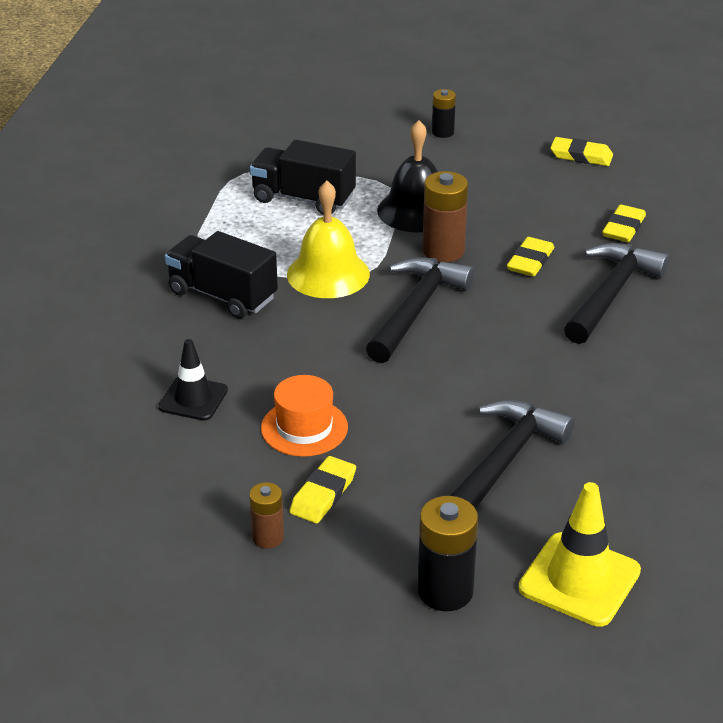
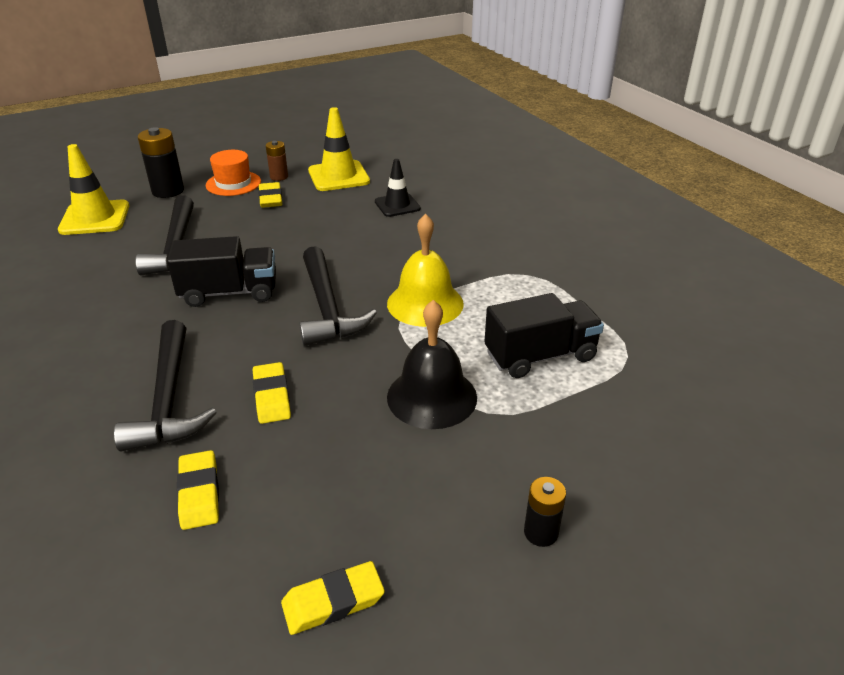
camera: 140 degrees right, 0 degrees up
black truck [165,231,278,319] -> black truck moved to [167,236,276,307]
orange hat [261,375,348,457] -> orange hat moved to [206,150,261,196]
brown battery [422,171,468,262] -> none
none -> yellow traffic cone [308,107,370,191]

